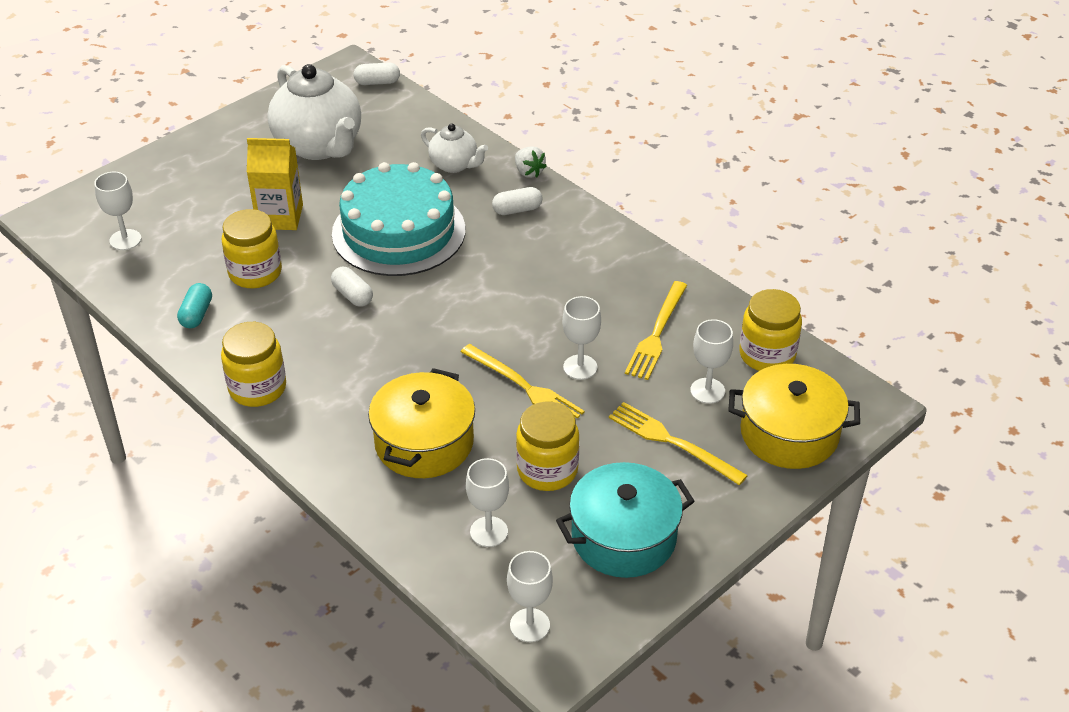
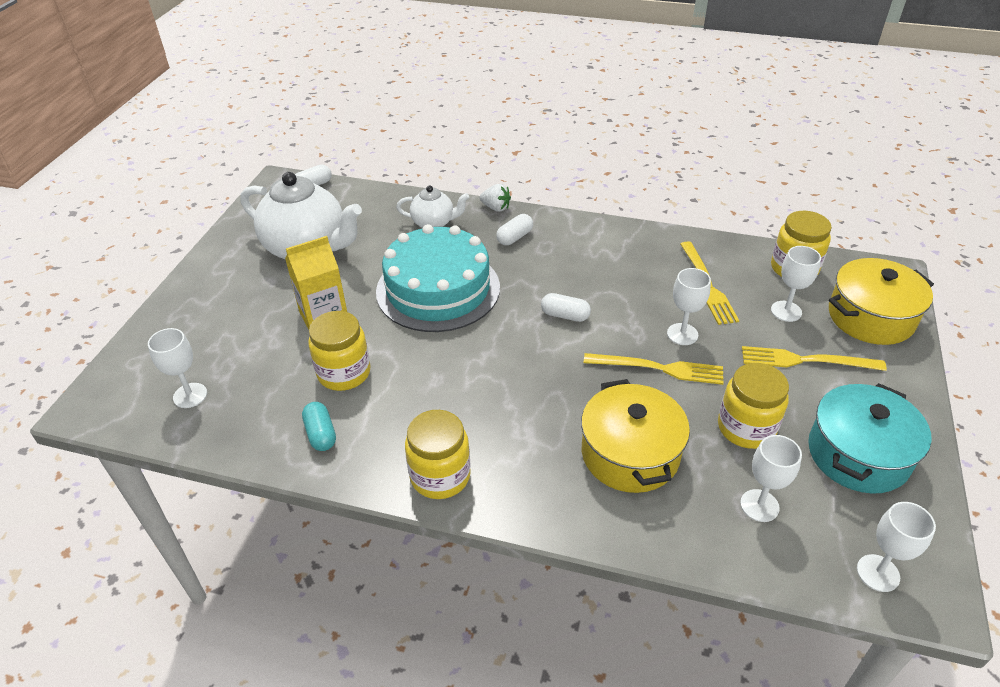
camera: 30 degrees left, 0 degrees up
white capsule [331,267,373,307] -> white capsule moved to [541,293,591,322]

